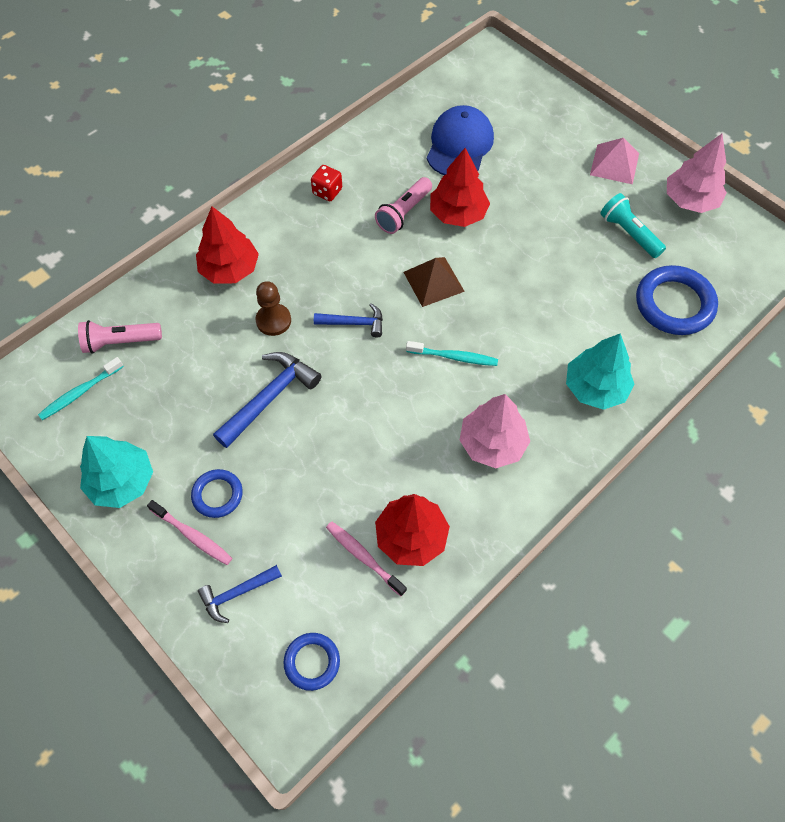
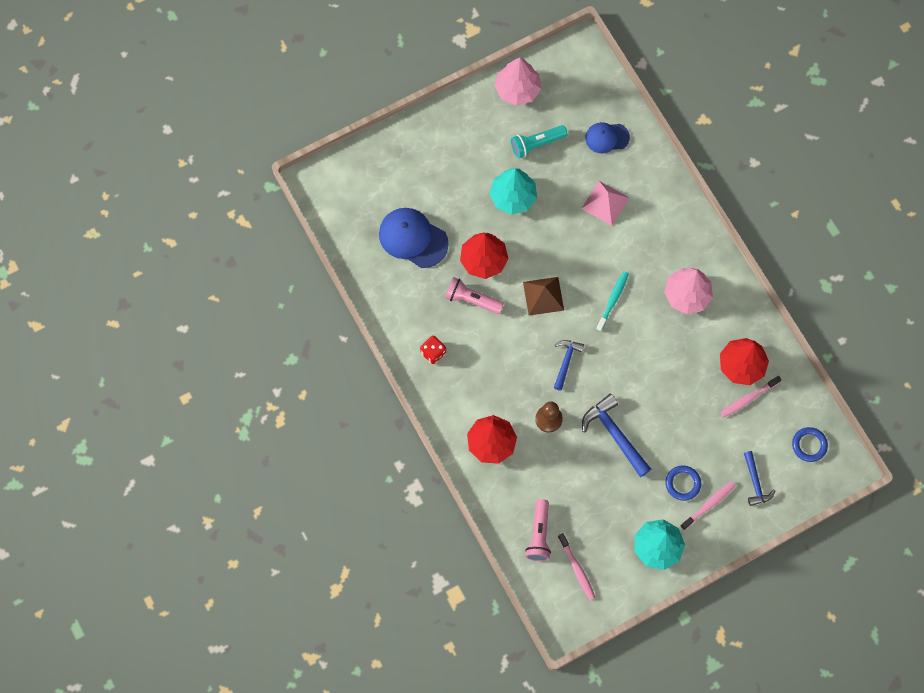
camera: 75 degrees left, 10 degrees up
turquoise toothbrush [38,357,124,420] -> pink toothbrush [558,533,595,600]
pink flashlight [375,177,432,234] -> pink flashlight turned 150 degrees clockwise [445,277,504,314]
turquoise tree [566,334,634,410] -> turquoise tree moved to [489,168,537,215]
pink pyramid [590,138,639,184] -> pink pyramid moved to [581,181,629,226]
blue ring [636,265,718,335] -> blue cap [585,122,630,153]

